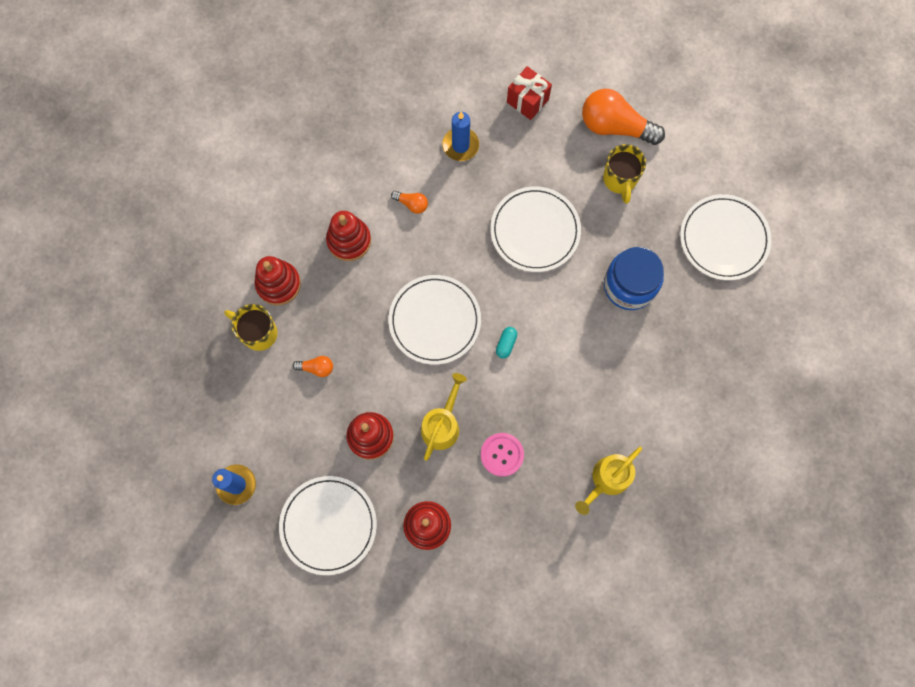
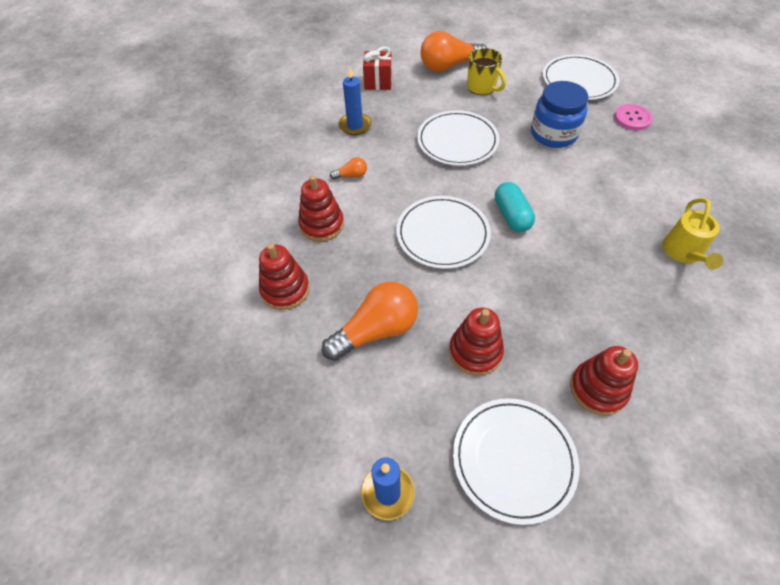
camera: 35 degrees left, 20 degrees down
yellow mug [224,304,277,351] -> none
orange light bulb [293,356,333,377] -> orange light bulb [322,282,418,361], size x2.21
yellow watering can [421,373,467,461] -> none
pink button [481,433,524,477] -> pink button moved to [614,104,653,130]
turquoise capsule [496,327,517,358] -> turquoise capsule [495,182,535,232], size x1.78

